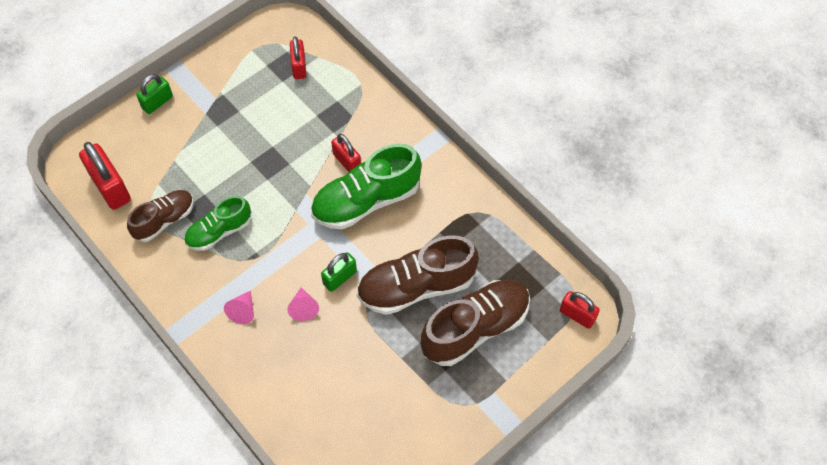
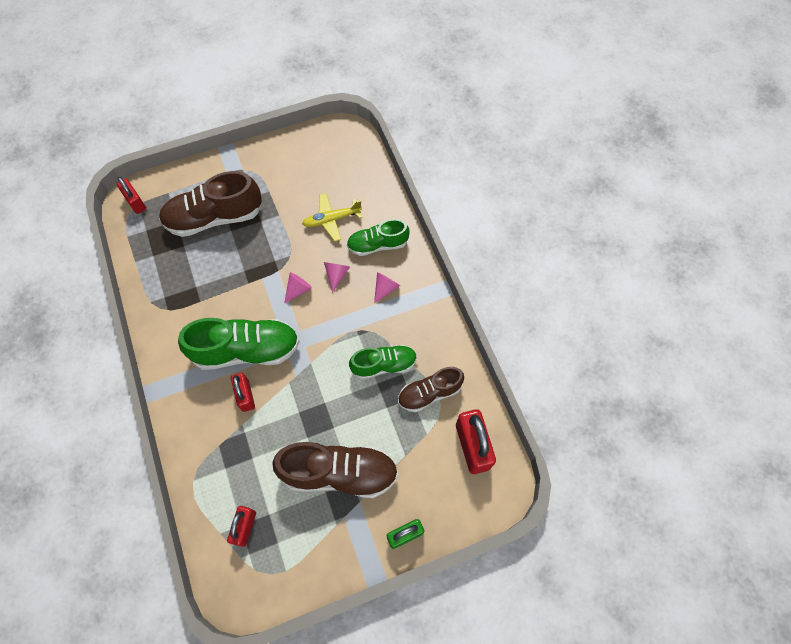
camera: 160 degrees left, 5 degrees up
green padlock [321,252,357,292] -> pink cone [284,272,312,303]
brown shoe [357,236,479,315] -> brown shoe moved to [272,442,398,498]
none -> yellow plane [302,193,363,242]
none -> green shoe [347,219,409,256]

